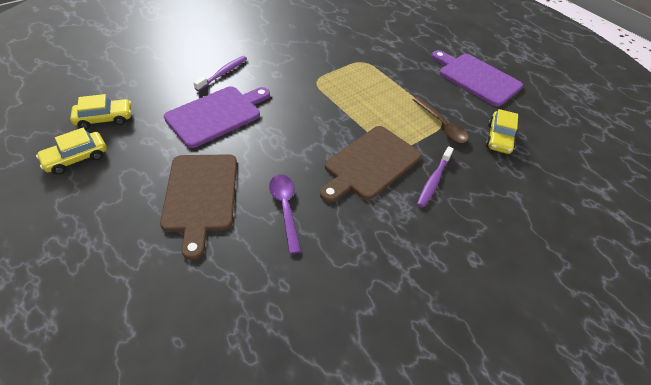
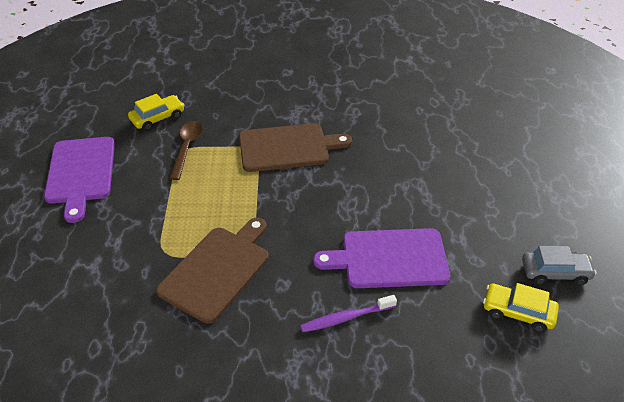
camera: 140 degrees left, 5 degrees down
yellow car [36,128,107,175] -> grey car [522,246,596,285]
brown cutting board [160,154,237,260] -> brown cutting board moved to [156,218,269,324]
purple spoon [269,174,301,254] -> none
purple toothbrush [417,146,454,207] -> none

